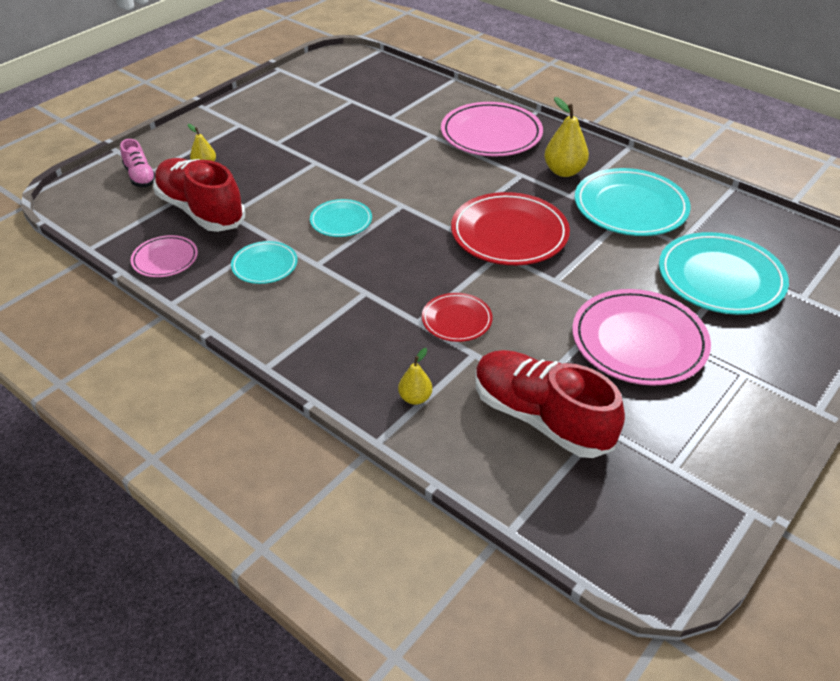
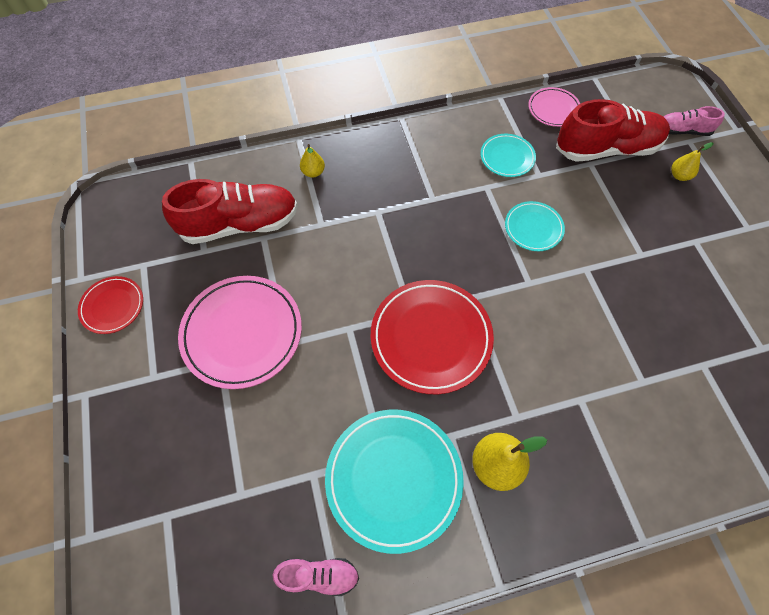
camera: 125 degrees right, 20 degrees up
red plate [422,293,493,342] -> red plate moved to [78,276,143,334]
pink plate [441,102,543,157] -> none
turquoise plate [659,232,789,315] -> none
none -> pink shoe [273,558,359,596]

